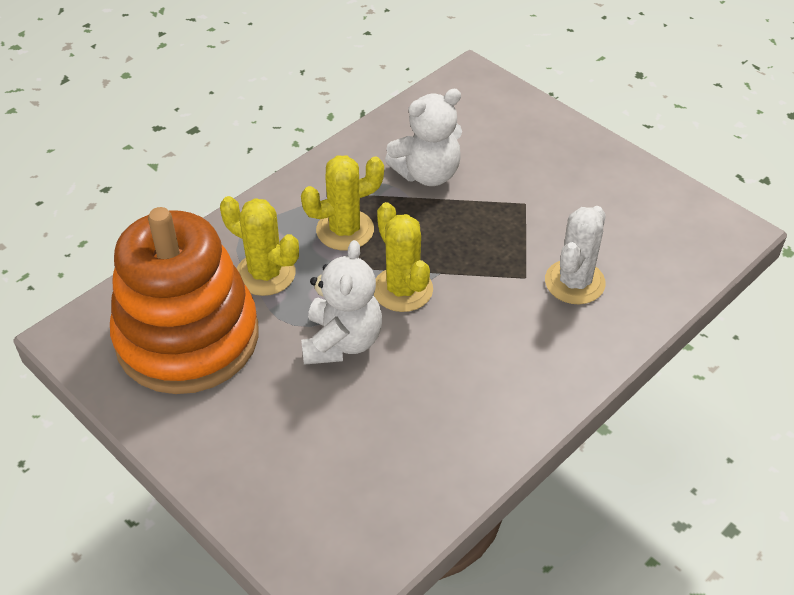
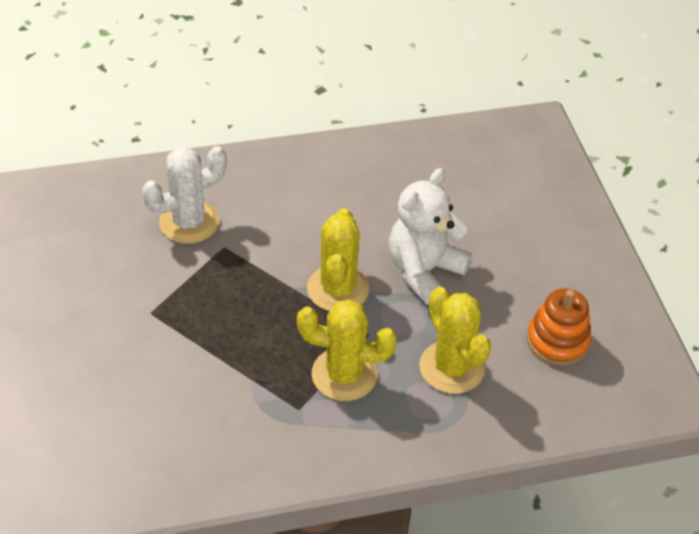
camera: 150 degrees left, 0 degrees up
orange stacking toy [110,207,258,394] -> orange stacking toy [527,288,591,365], size x0.43
white teddy bear [385,89,462,186] -> none

